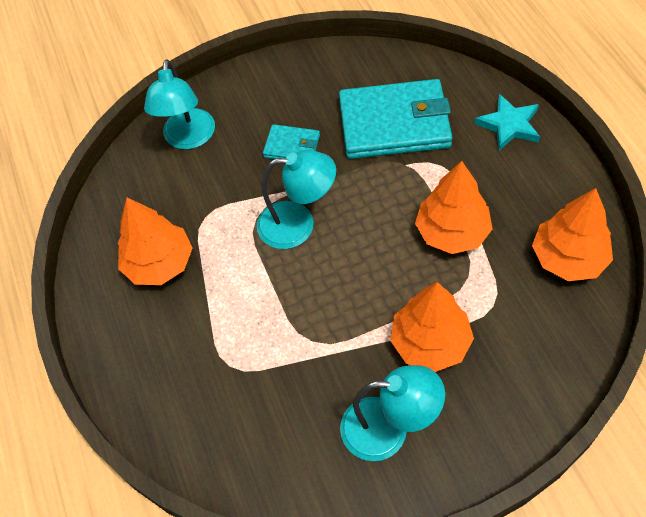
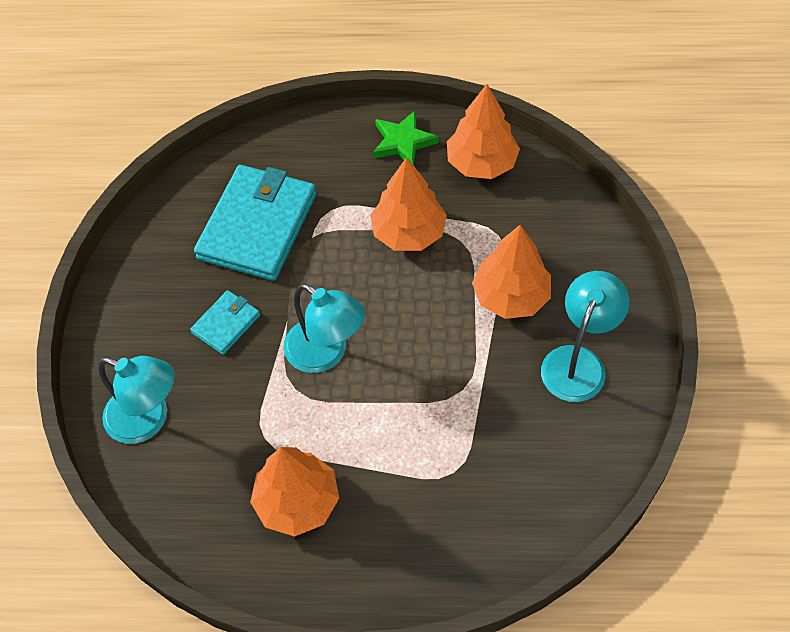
camera: 70 degrees left, 0 degrees up
turquoise lamp [257,150,336,249] -> turquoise lamp turned 105 degrees clockwise [284,283,365,373]
turquoise star [474,94,540,151] -> none
none -> green star [373,111,439,166]

